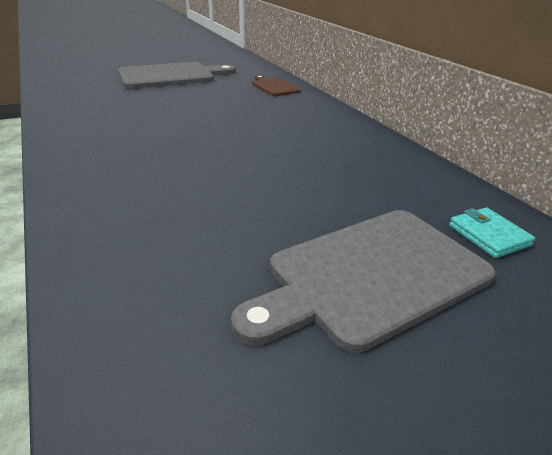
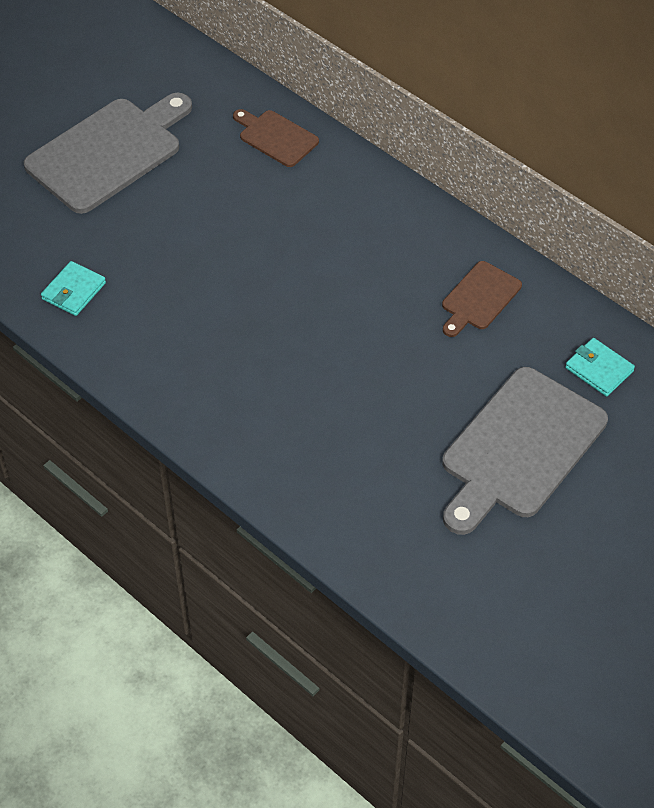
camera: 20 degrees left, 20 degrees up
none -> turquoise wallet [41,261,106,316]
none -> brown cutting board [442,261,522,337]

